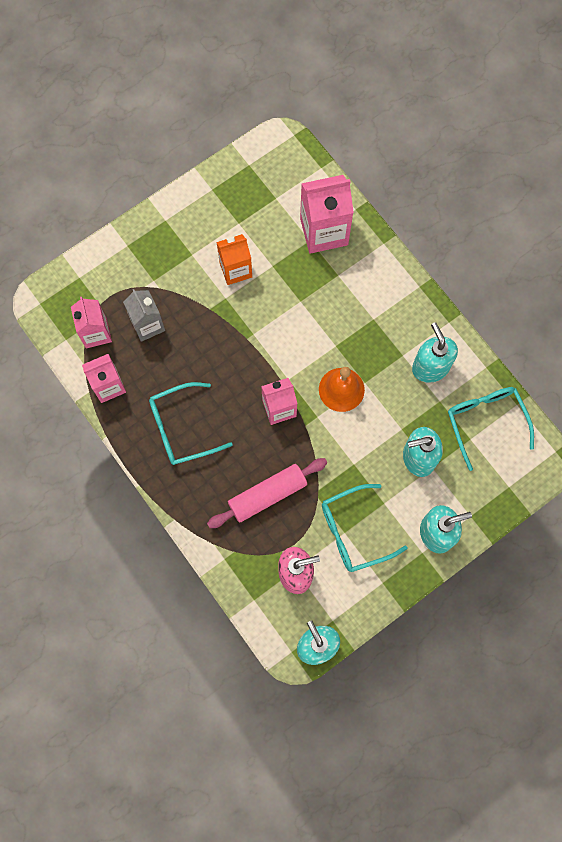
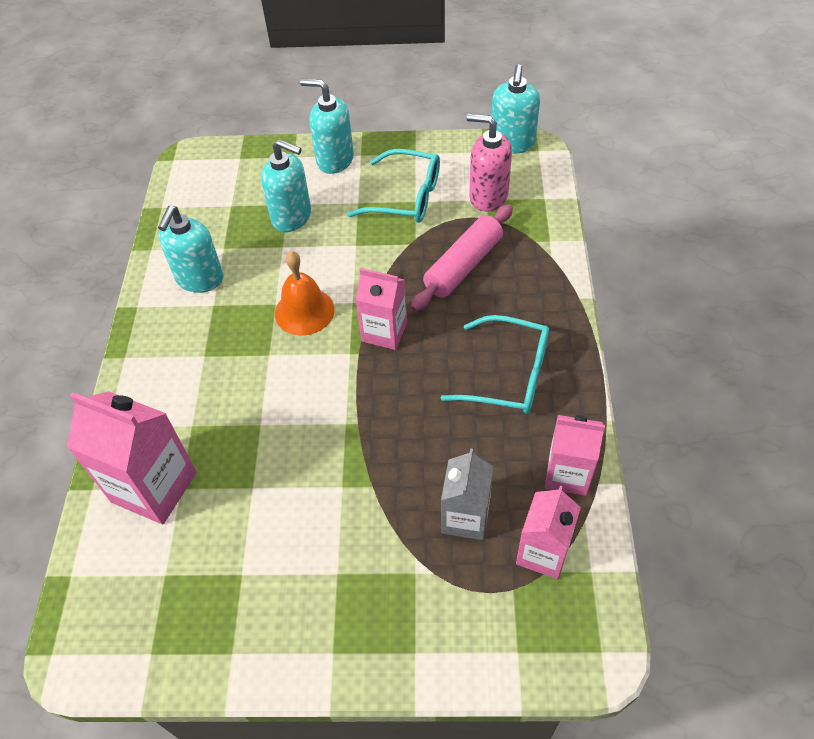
camera: 140 degrees left, 20 degrees down
pink rolling pin [207,458,327,528] -> pink rolling pin turned 60 degrees counterclockwise [411,204,513,312]
orange carton [216,234,252,285] -> none
turquoise glasses [448,387,534,471] -> none

